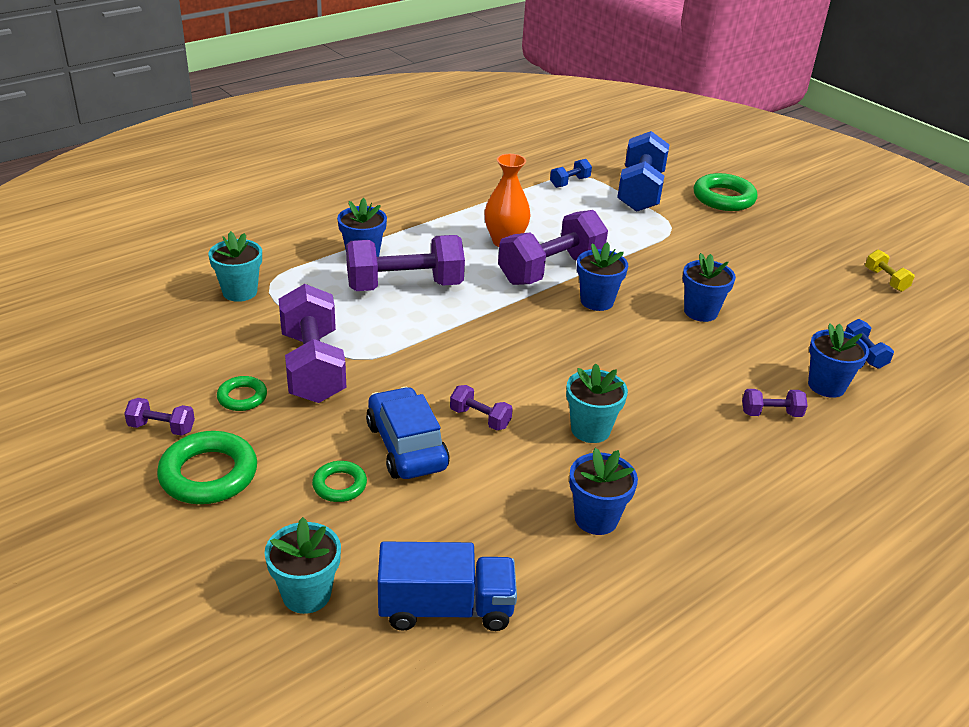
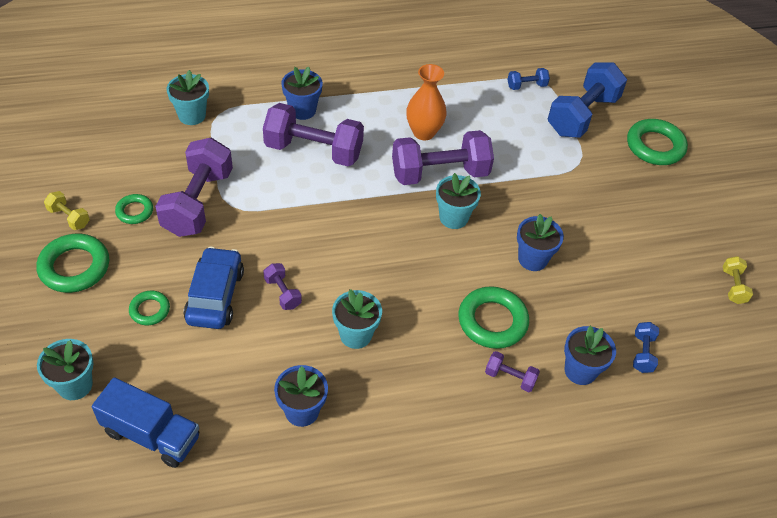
camera: 25 degrees right, 15 degrees up
purple dumbbell [124,398,195,436] -> yellow dumbbell [44,191,90,230]
blue flower pot [577,242,628,311] -> turquoise flower pot [436,173,481,229]
none -> green ring [458,286,529,349]

